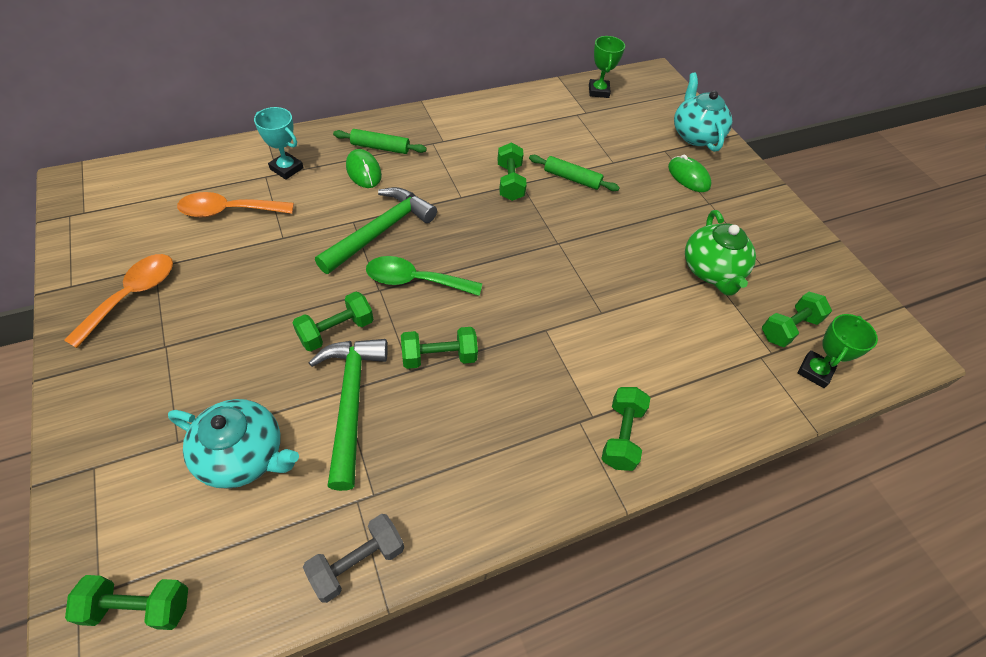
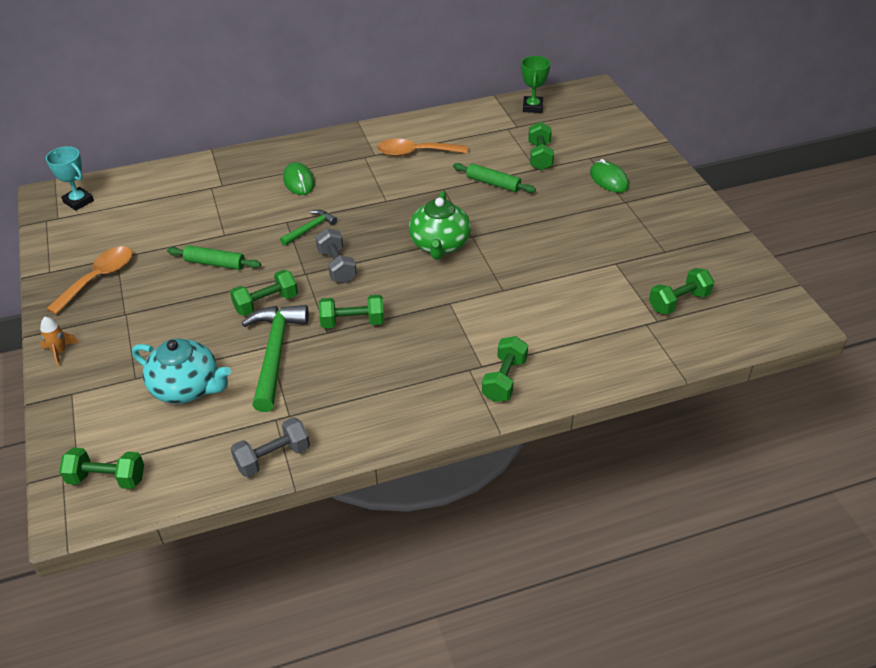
camera: 10 degrees right, 10 degrees down
orange spoon [177,192,294,217] -> orange spoon moved to [377,139,468,157]
turquoise trophy [254,107,304,180] -> turquoise trophy moved to [46,146,94,211]
green hammer [315,187,437,274] -> green hammer [280,210,337,246], size x0.52
green rolling pin [333,129,427,154] -> green rolling pin moved to [167,245,261,270]
green spoon [366,256,482,296] -> grey dumbbell [315,228,357,283]
green dumbbell [497,142,527,201] -> green dumbbell moved to [528,122,554,170]
turquoise teapot [674,73,732,152] -> none
green teapot [685,210,756,296] -> green teapot moved to [409,191,471,260]
green trophy [797,314,878,388] -> none
none -> orange rocket [40,317,79,367]

